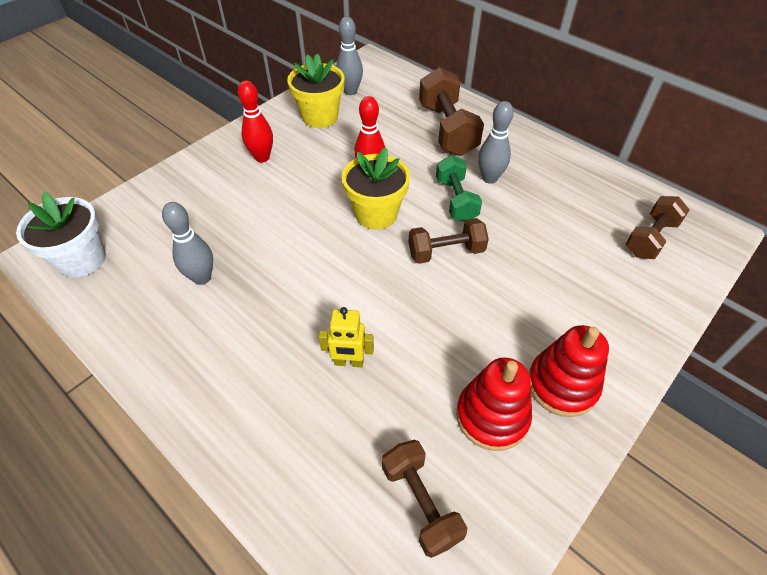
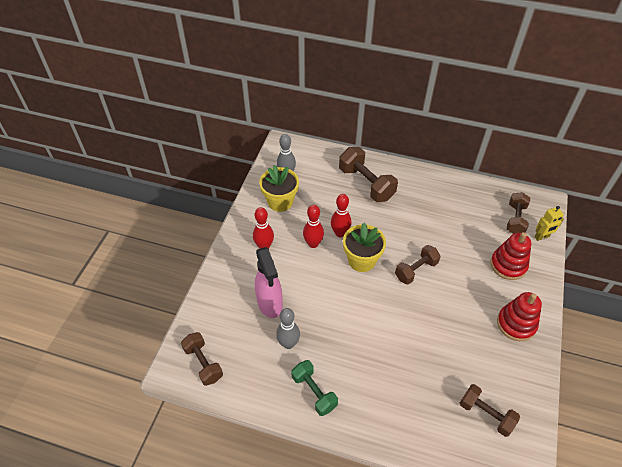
camera: 25 degrees left, 0 degrees up
white flower pot [16,192,106,278] -> brown dumbbell [181,332,223,386]
yellow robot [319,307,374,367] -> yellow robot moved to [534,206,564,241]
green dumbbell [436,155,482,222] -> green dumbbell moved to [291,360,338,416]
red stacking toy [456,357,532,451] -> red stacking toy moved to [490,232,531,280]
grey bowling pin [478,101,514,184] -> none
none -> pink spray bottle [255,247,283,318]
none -> red bowling pin [303,205,324,248]

